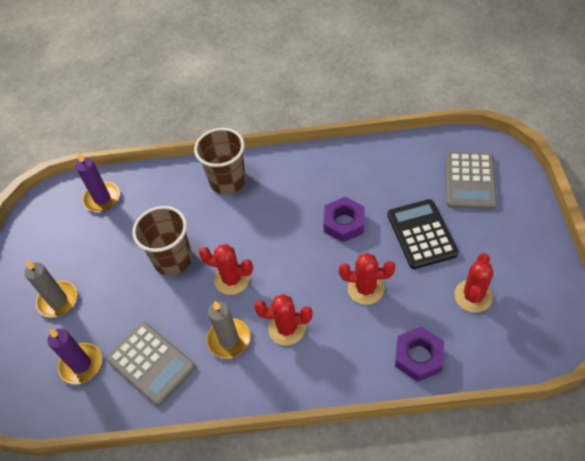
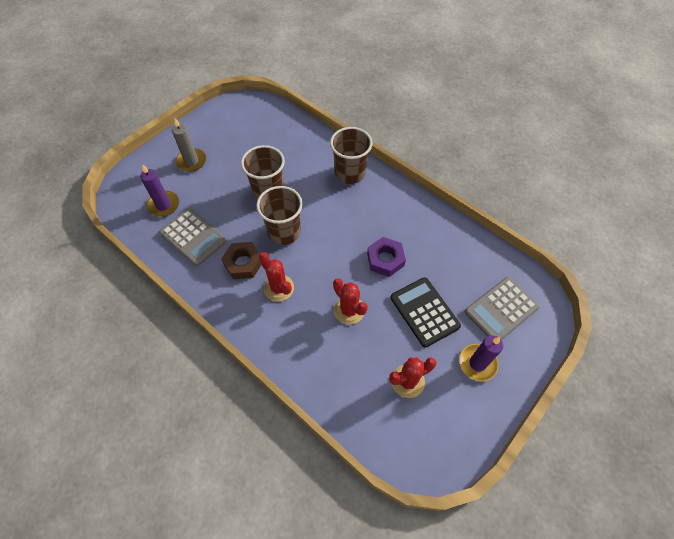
camera: 40 degrees right, 5 degrees up
purple candle [75,153,120,212] -> purple candle moved to [459,335,503,381]
grey calculator [106,322,195,406] -> grey calculator turned 45 degrees counterclockwise [159,208,227,266]
red cactus [199,244,253,295] -> brown cup [256,186,303,245]
grey candle [207,301,250,358] -> brown nut [221,242,262,279]
black calculator [387,199,458,269] -> black calculator turned 60 degrees counterclockwise [391,277,461,348]
purple nut [395,326,444,382] -> none

